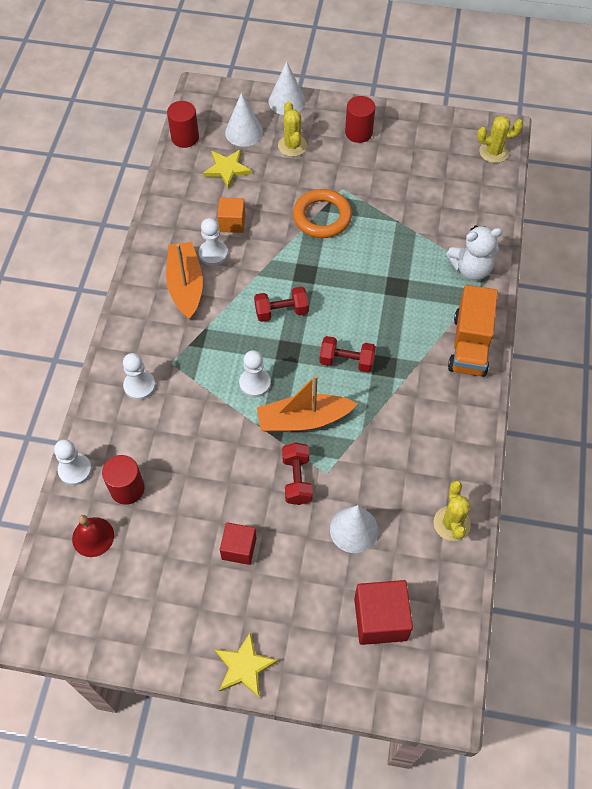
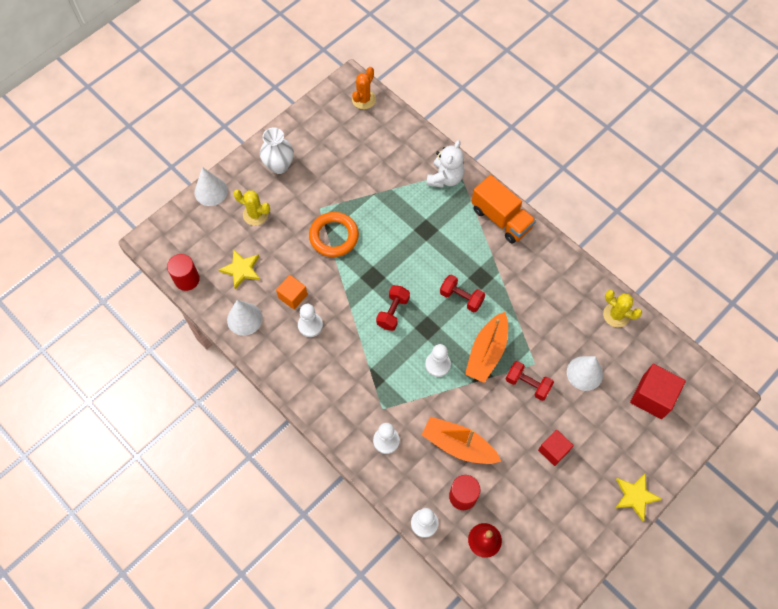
camera: 55 degrees left, 5 degrees up
orange boat [166,242,203,319] -> orange boat moved to [421,416,501,464]
white cone [225,93,263,147] -> white cone moved to [227,300,263,336]
red dumbbell [319,336,376,373] -> red dumbbell turned 75 degrees clockwise [440,274,485,312]
red cylinder [345,96,375,143] -> white vase [260,128,294,174]
yellow cactus [477,115,523,163] -> orange cactus [352,67,376,109]

